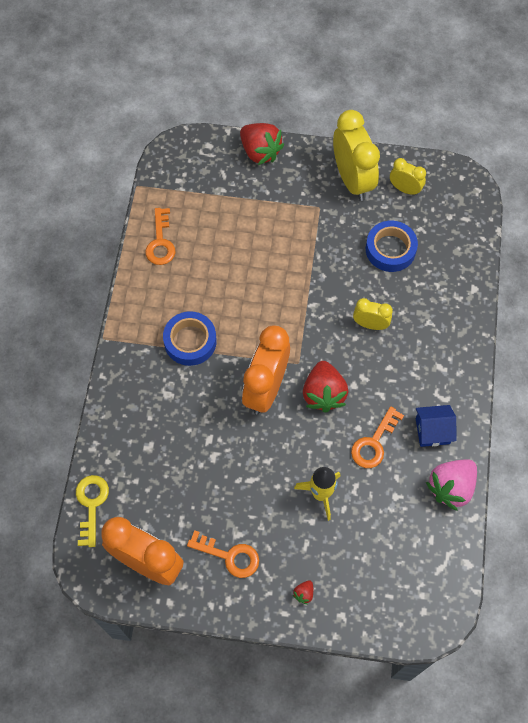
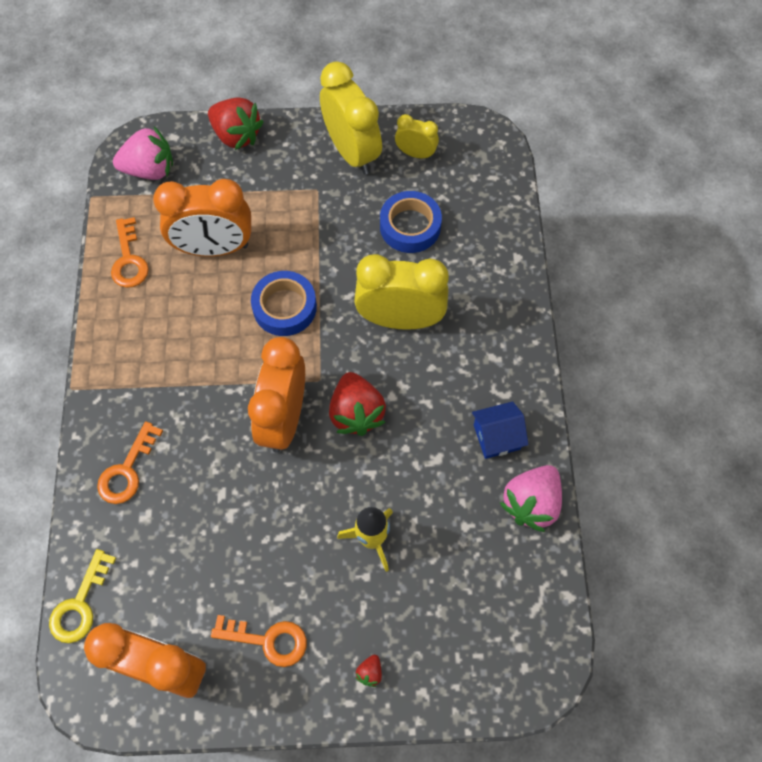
camera: 10 degrees left, 0 degrees up
yellow key [76,475,109,547] -> yellow key turned 150 degrees counterclockwise [49,549,116,643]
blue tape [163,312,217,366] -> blue tape moved to [251,271,317,336]
orange key [351,406,404,468] -> orange key moved to [97,421,163,504]
yellow clock [353,298,393,330] -> yellow clock [354,254,449,330], size x1.92
none -> pink strawberry [113,126,173,180]
none -> orange clock [153,179,251,256]

